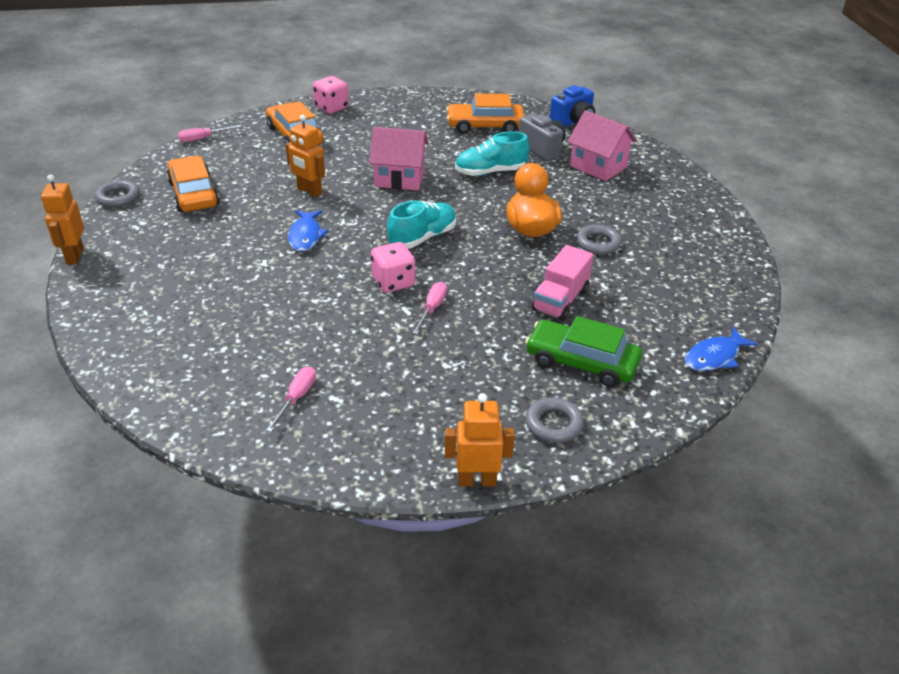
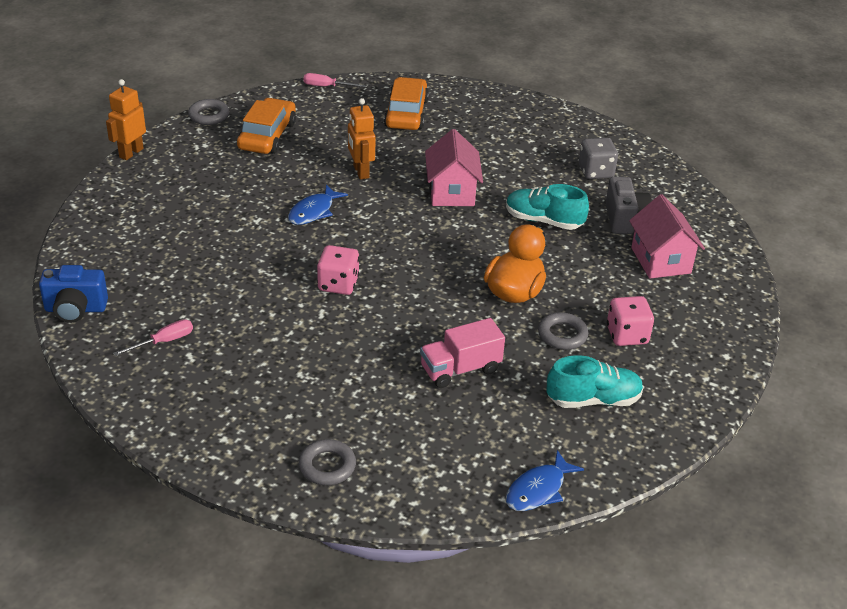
camera: 35 degrees right, 0 degrees up
pink dice [313,76,349,114] -> pink dice moved to [607,296,654,346]
pink house [369,127,429,190] -> pink house turned 45 degrees clockwise [425,129,483,206]
turquoise shoe [387,201,456,249] -> turquoise shoe moved to [547,355,644,408]
pink screwdriver [413,282,447,334] -> none
orange robot [445,393,515,486] -> none
orange car [446,94,525,134] -> grey dice [579,138,618,179]
green car [525,316,642,387] -> none
blue camera [549,85,595,127] -> blue camera moved to [39,265,108,323]
blue fish [685,327,758,371] -> blue fish turned 45 degrees counterclockwise [506,450,584,511]

